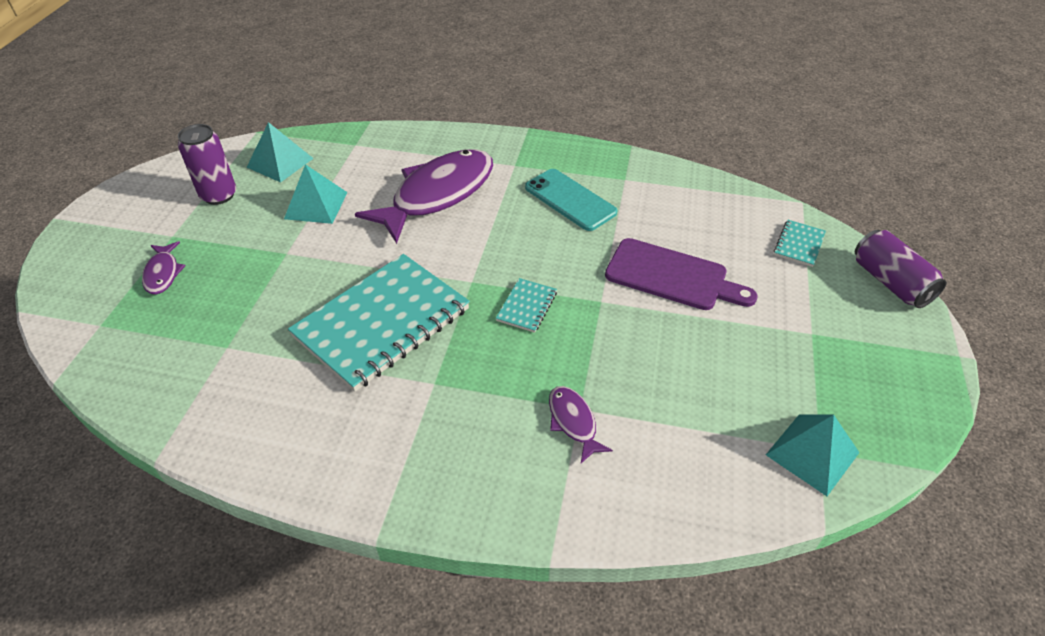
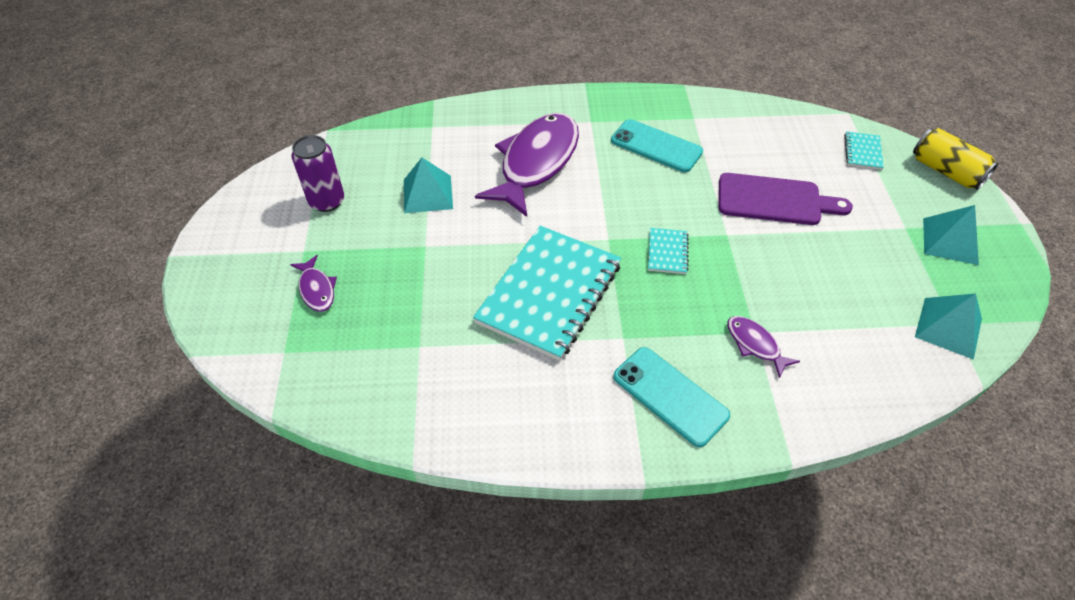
camera: 15 degrees left, 5 degrees up
turquoise pyramid [247,122,314,182] -> turquoise pyramid moved to [923,205,979,265]
purple can [855,230,947,308] -> yellow can [913,128,999,190]
none -> turquoise phone [613,347,730,447]

